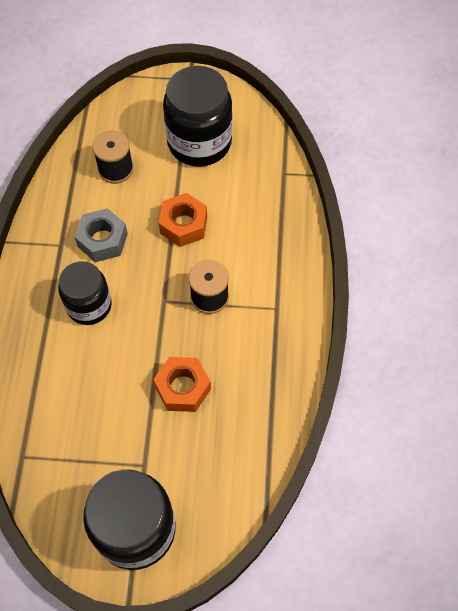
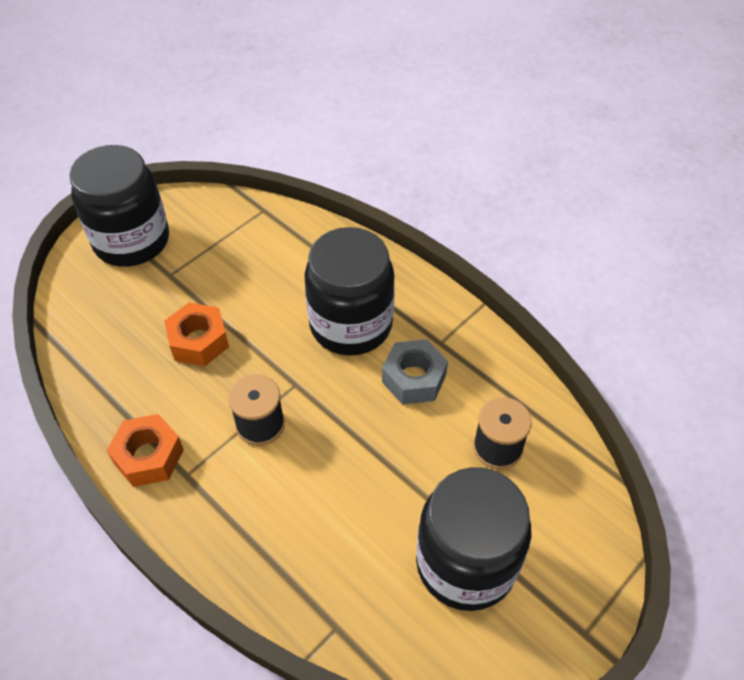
camera: 130 degrees right, 10 degrees down
black jar [58,261,112,325] -> black jar [304,227,395,356], size x1.56
orange nut [159,193,207,247] -> orange nut moved to [106,414,184,487]

